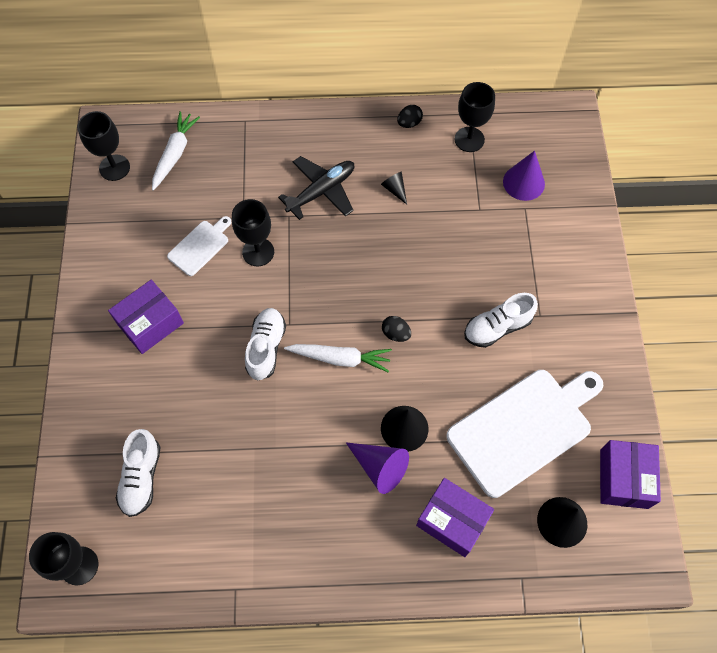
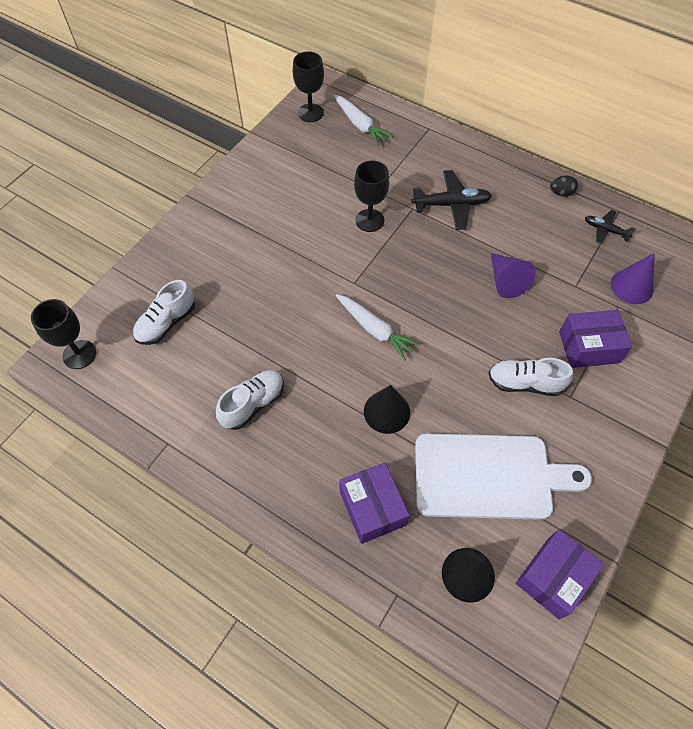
camera: 35 degrees right, 5 degrees down
purple box [108,280,184,354] -> purple box moved to [559,310,632,368]
white carrot [152,111,200,191] -> white carrot turned 90 degrees clockwise [334,95,393,146]
white cutting board [167,216,231,276] -> none
white shoe [245,308,286,381] -> white shoe moved to [216,370,284,430]
purple cone [346,442,409,494] -> purple cone moved to [490,253,536,298]
black cone [381,172,407,204] -> none
black egg [382,316,411,342] -> none
black goblet [455,82,495,152] -> black plane [585,210,636,244]

